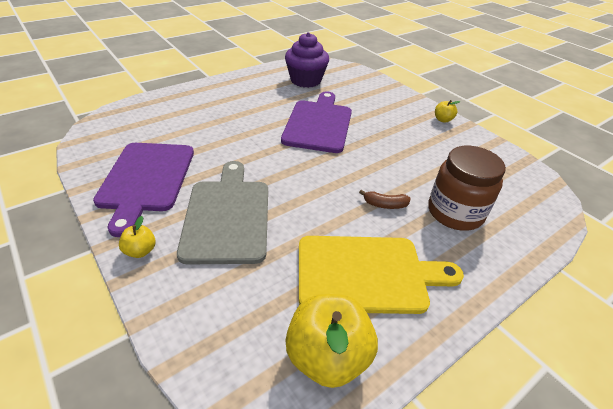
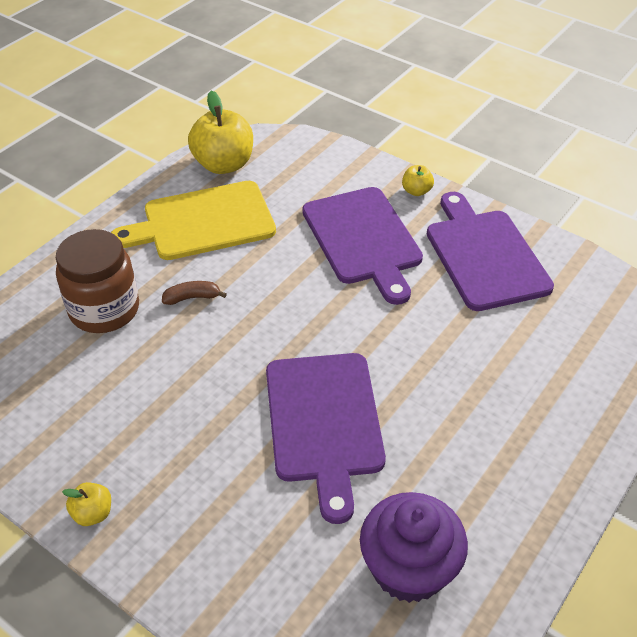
camera: 165 degrees right, 5 degrees up
grey cutting board [177,161,268,264] -> purple cutting board [302,187,423,305]

